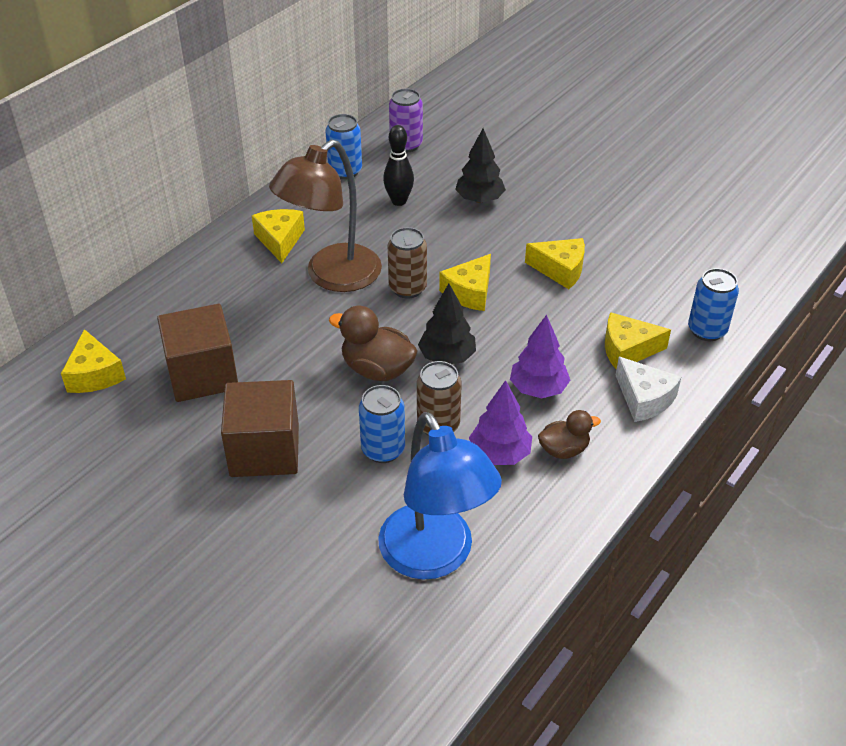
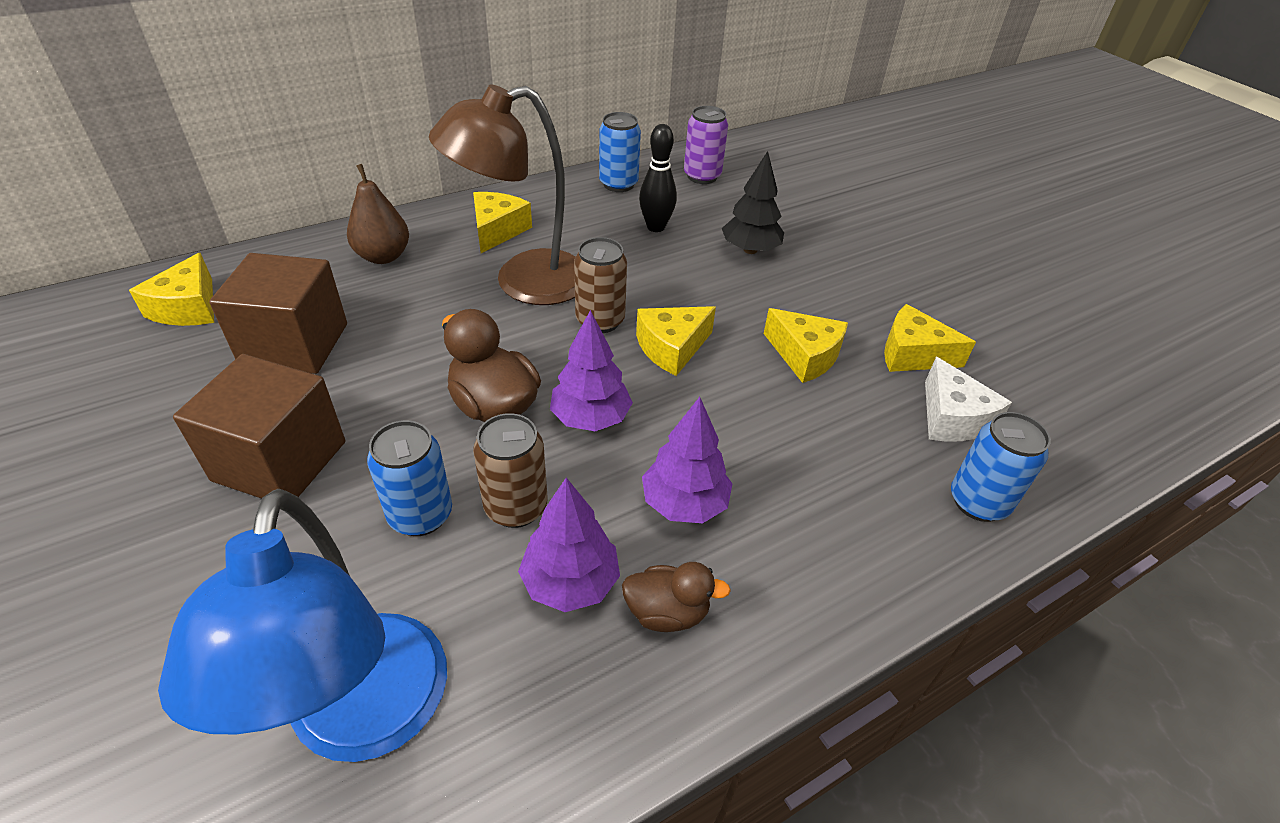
camera: 20 degrees right, 0 degrees up
black tree [418,284,476,364] -> purple tree [550,310,633,431]
yellow cheese [605,312,671,369] -> yellow cheese moved to [884,304,976,372]
white cheese [615,357,681,422] -> white cheese moved to [925,357,1012,442]
none -> brown pear [347,164,409,264]

